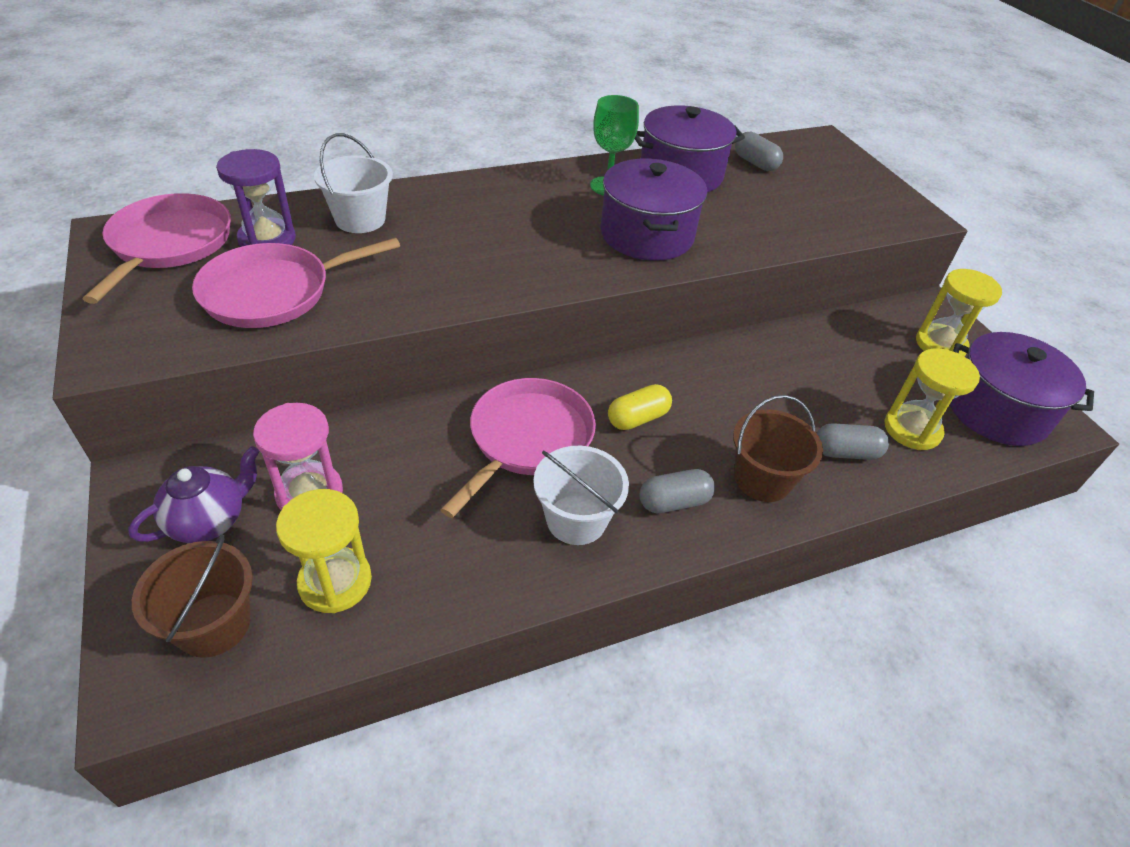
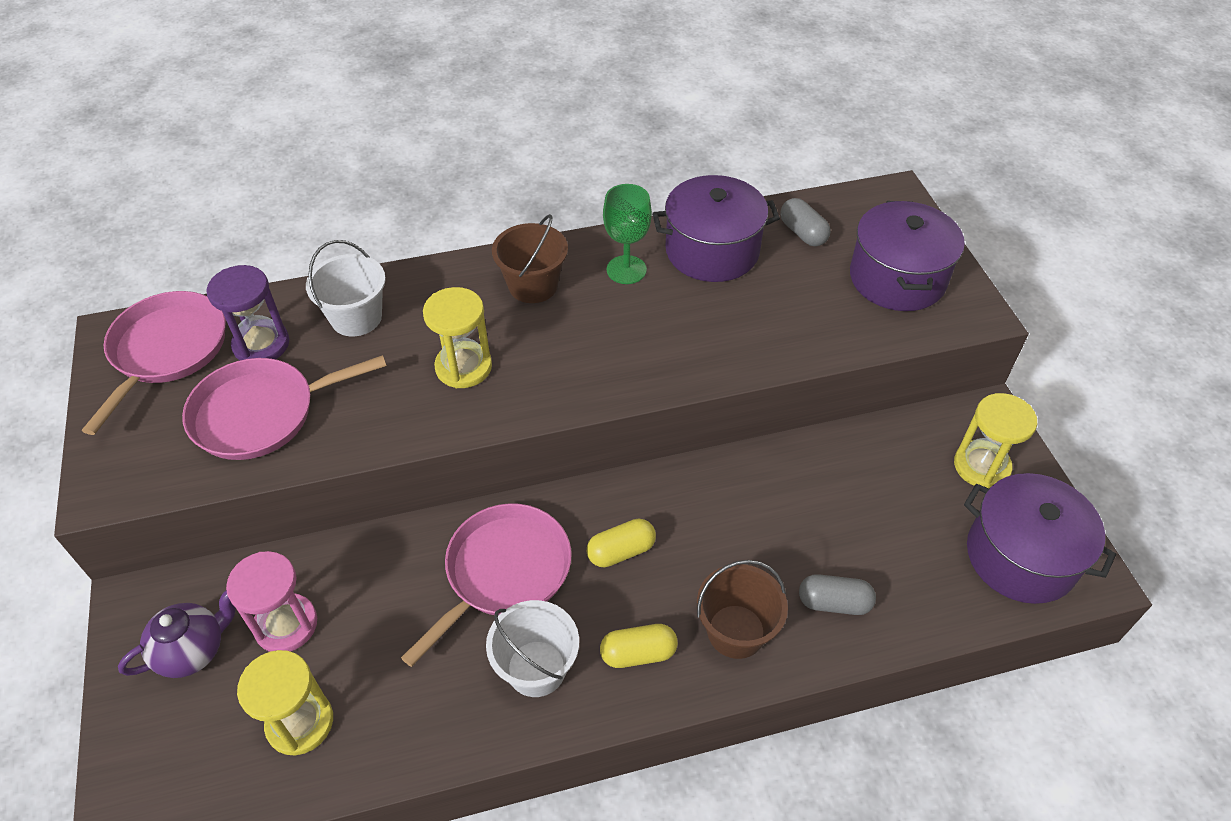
camera: 10 degrees right, 5 degrees up
brown bucket [132,535,253,658] -> brown bucket moved to [492,214,568,303]
purple pot [601,158,708,261] -> purple pot moved to [850,201,965,311]
grey capsule [639,469,715,513] -> yellow capsule [600,624,678,668]
yellow hourglass [884,348,980,450] -> yellow hourglass moved to [423,287,492,388]

